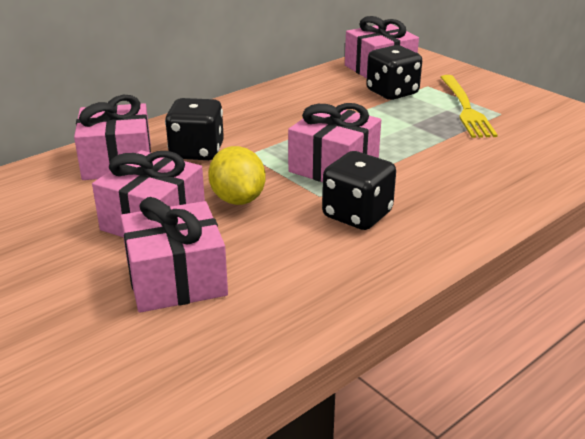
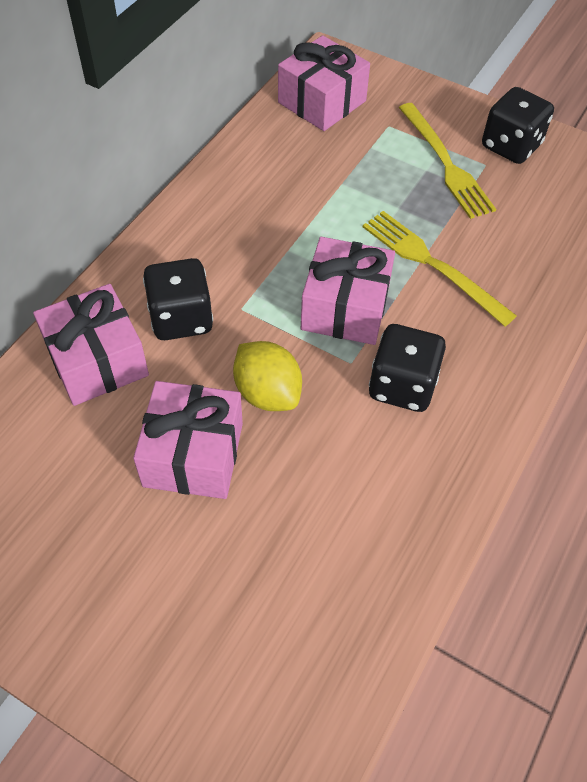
camera: 20 degrees left, 25 degrees up
pink gift [121,197,228,313] -> none
black dice [366,45,422,100] -> black dice moved to [482,87,554,164]
none -> yellow fork [363,211,517,327]

